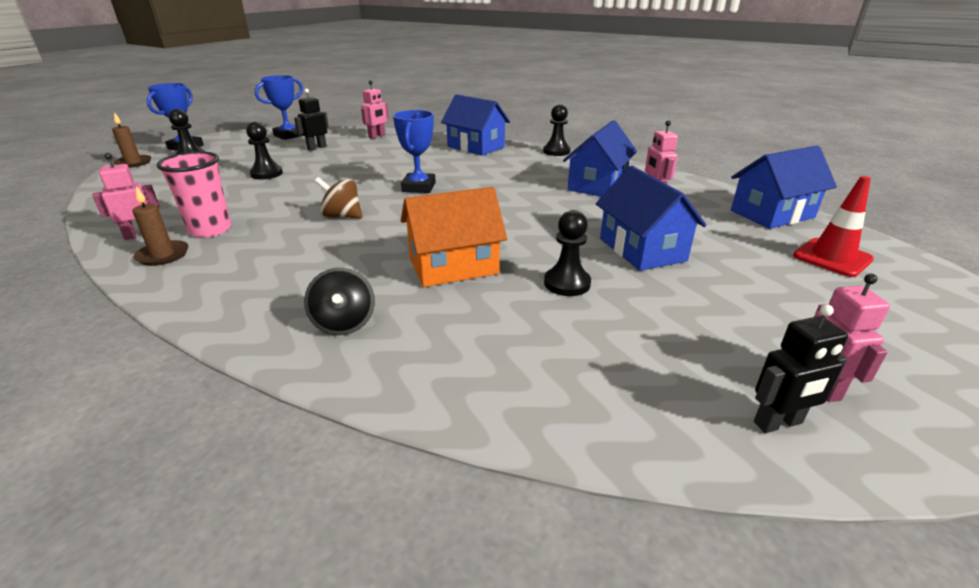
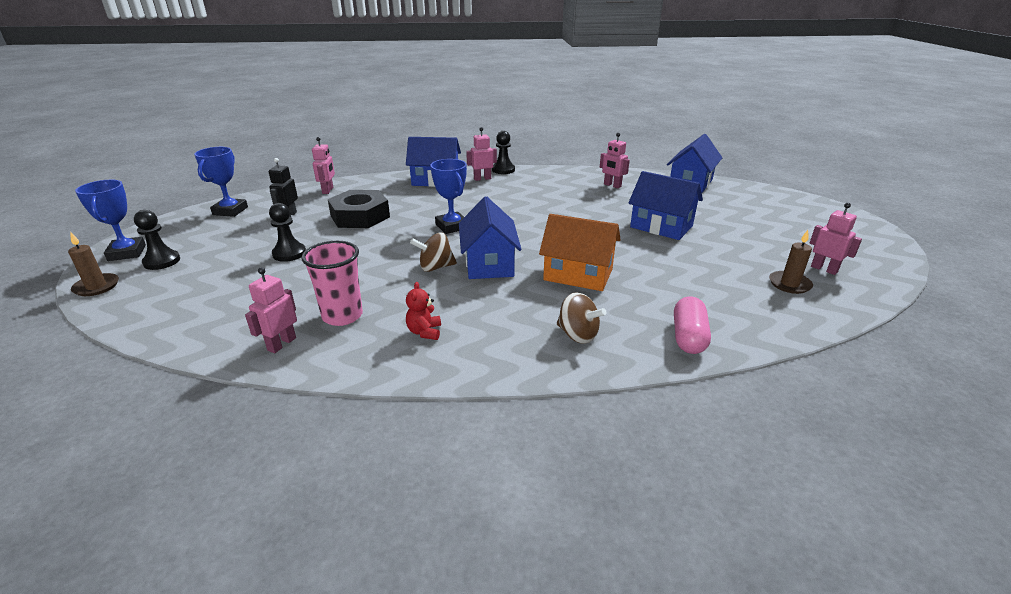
camera: 35 degrees left, 0 degrees up
brown candle [132,186,189,266] -> brown candle moved to [769,230,813,294]
black spinning top [304,268,375,335] -> brown spinning top [557,292,607,344]
orange house [401,187,507,287] -> orange house turned 75 degrees clockwise [539,214,621,291]
black pawn [544,210,591,296] -> none
blue house [563,120,637,197] -> blue house moved to [459,196,522,279]
black robot [754,304,848,433] -> none
red traffic cone [793,176,874,277] -> none
none -> black nut [328,190,390,228]
none -> red teddy bear [406,282,441,340]
none -> pink robot [466,127,497,181]
none -> pink capsule [674,296,711,354]

